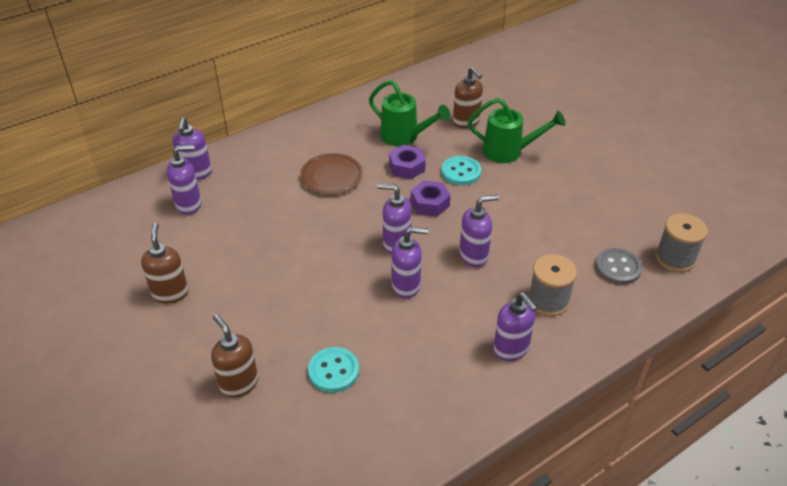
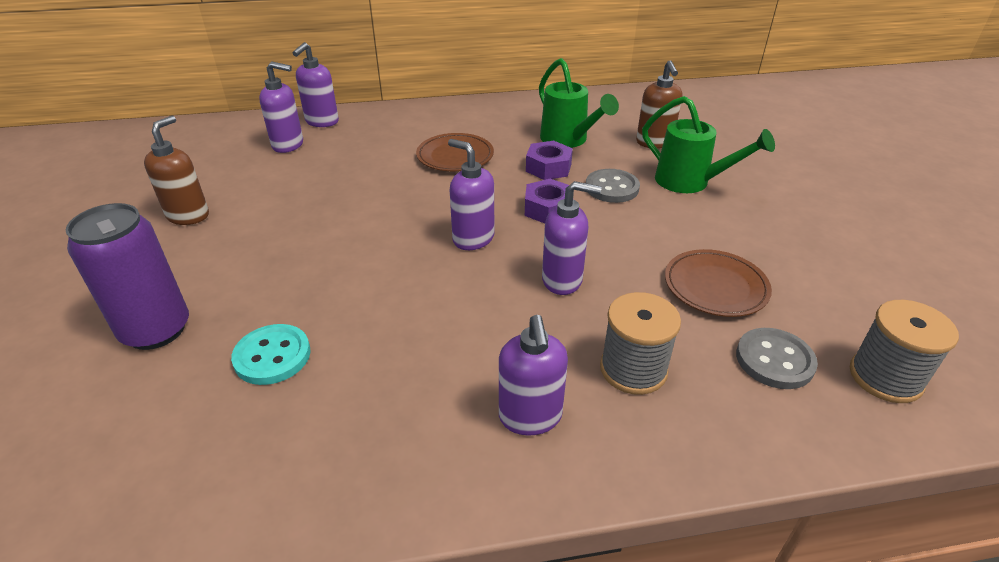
camera: 25 degrees right, 5 degrees down
brown soap dispenser [211,314,258,398] -> purple can [66,203,189,350]
purple soap dispenser [391,227,428,298] -> none
turquoise button [441,156,481,185] -> grey button [586,169,640,203]
none -> brown plate [665,249,772,317]

